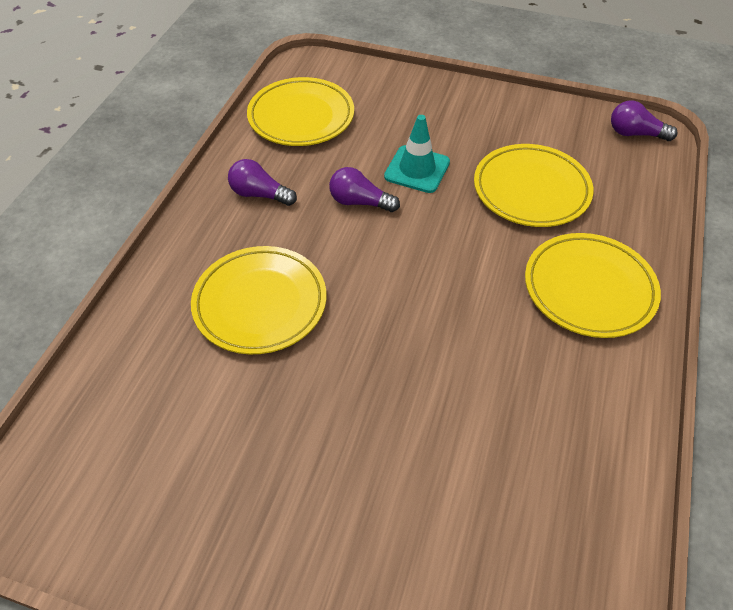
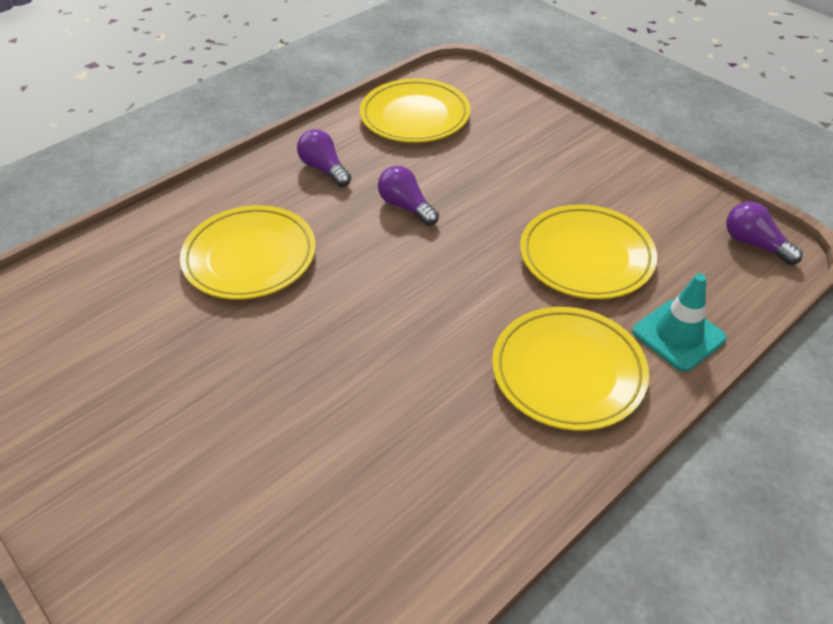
camera: 30 degrees right, 5 degrees down
turquoise traffic cone [384,115,450,193] -> turquoise traffic cone moved to [632,274,727,372]

